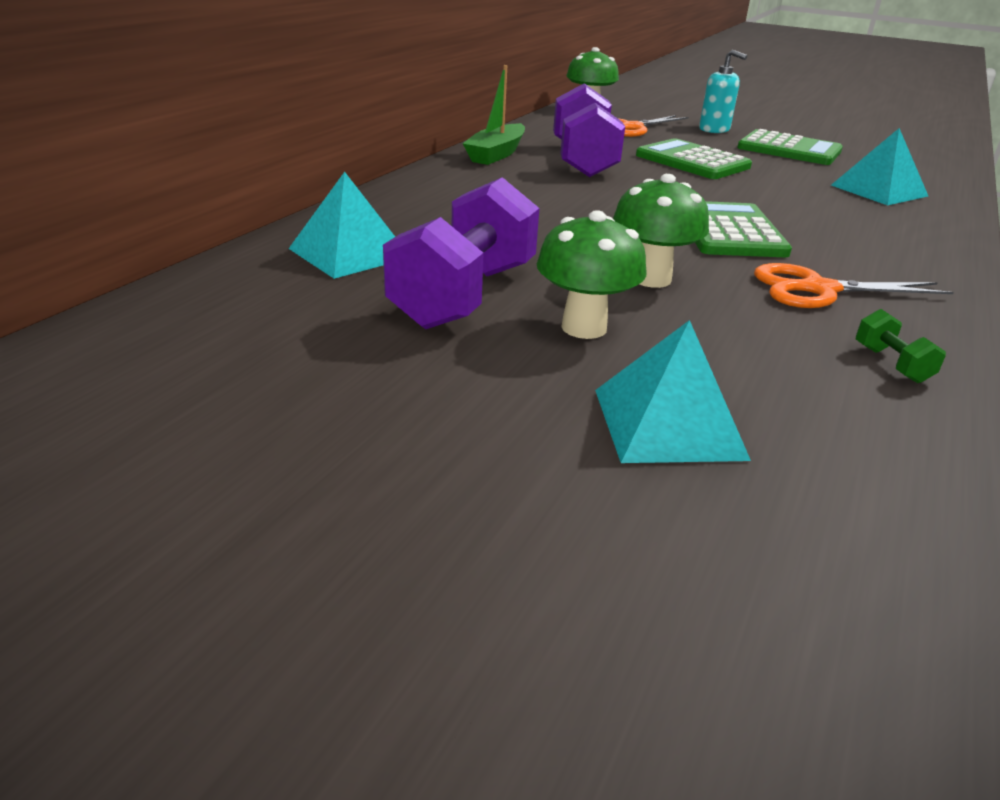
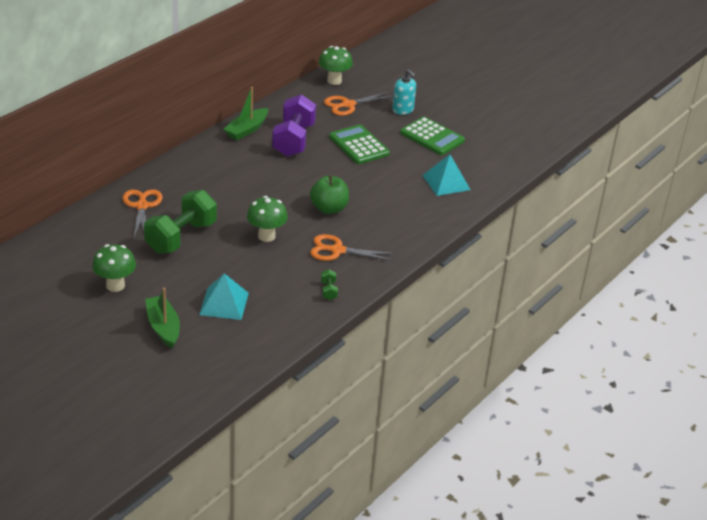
camera: 10 degrees right, 5 degrees up
turquoise pyramid [289,172,395,279] -> orange scissors [123,190,163,237]
purple dumbbell [383,177,539,329] -> green dumbbell [144,190,217,254]
green mushroom [537,210,647,339] -> green mushroom moved to [92,244,136,292]
green calculator [695,201,792,257] -> green apple [310,175,349,214]
none -> green boat [145,288,180,348]

